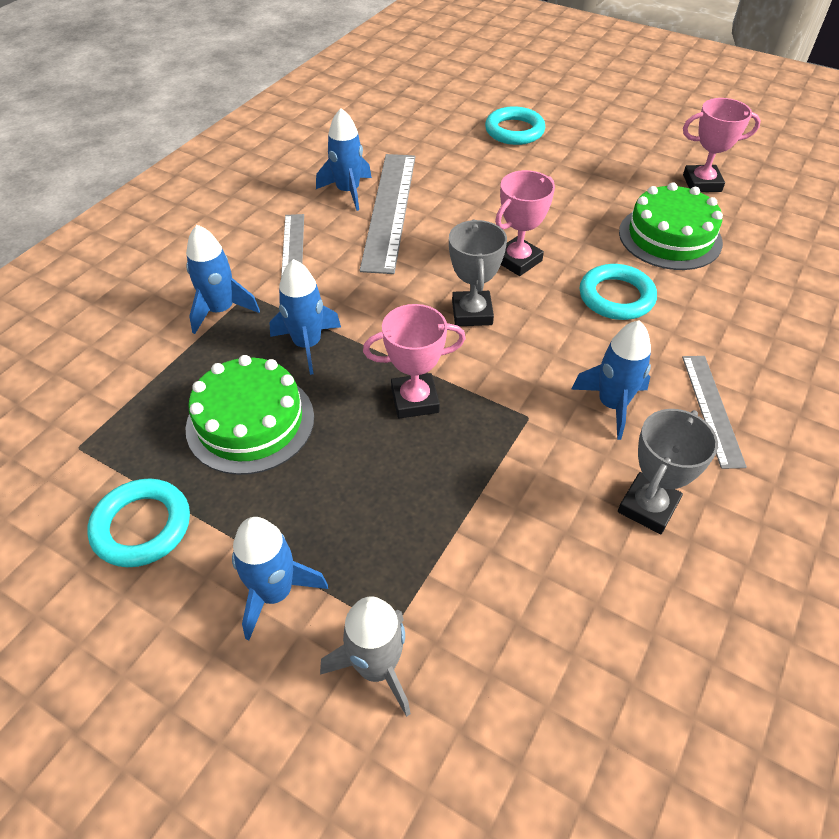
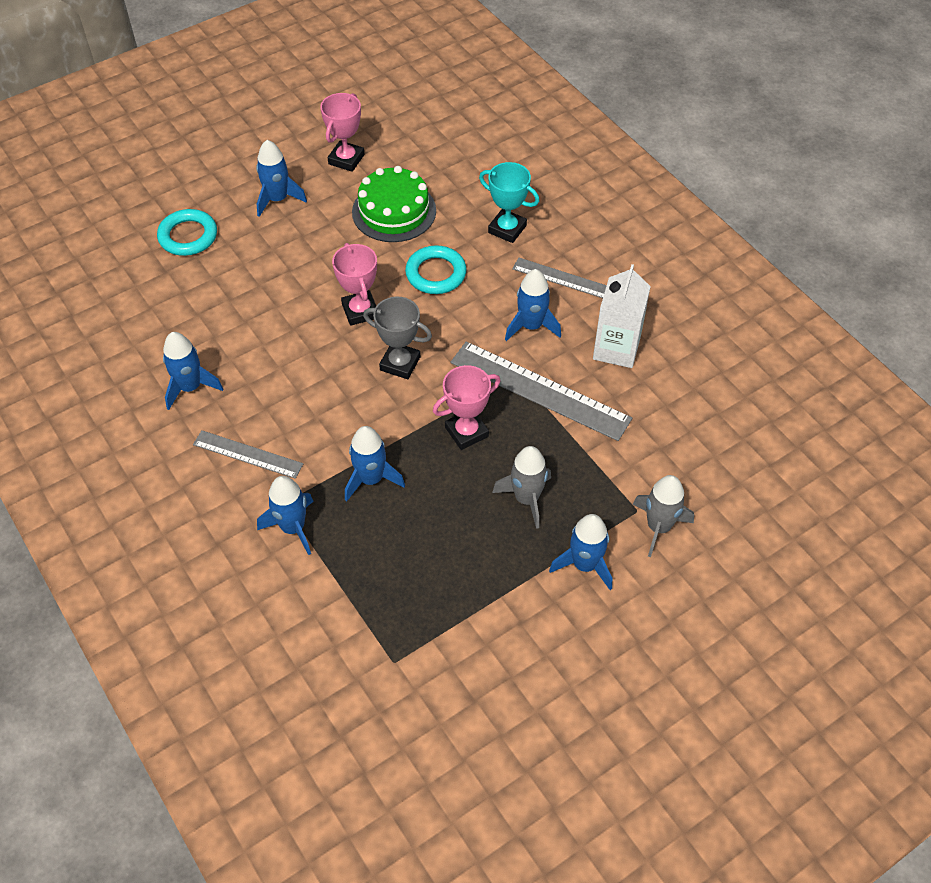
camera: 65 degrees left, 5 degrees up
turquoise ring [87,479,190,567] -> none
green cake [186,355,314,475] -> none
grey ruler [360,154,415,274] -> grey ruler moved to [450,341,632,441]
pink trophy [363,304,466,419] -> pink trophy turned 45 degrees clockwise [433,365,501,450]
grey trophy [618,409,718,534] -> white carton [593,264,651,368]
none -> blue rocket [256,140,307,217]
none -> turquoise trophy [479,162,539,243]
none -> grey rocket [492,446,551,529]

